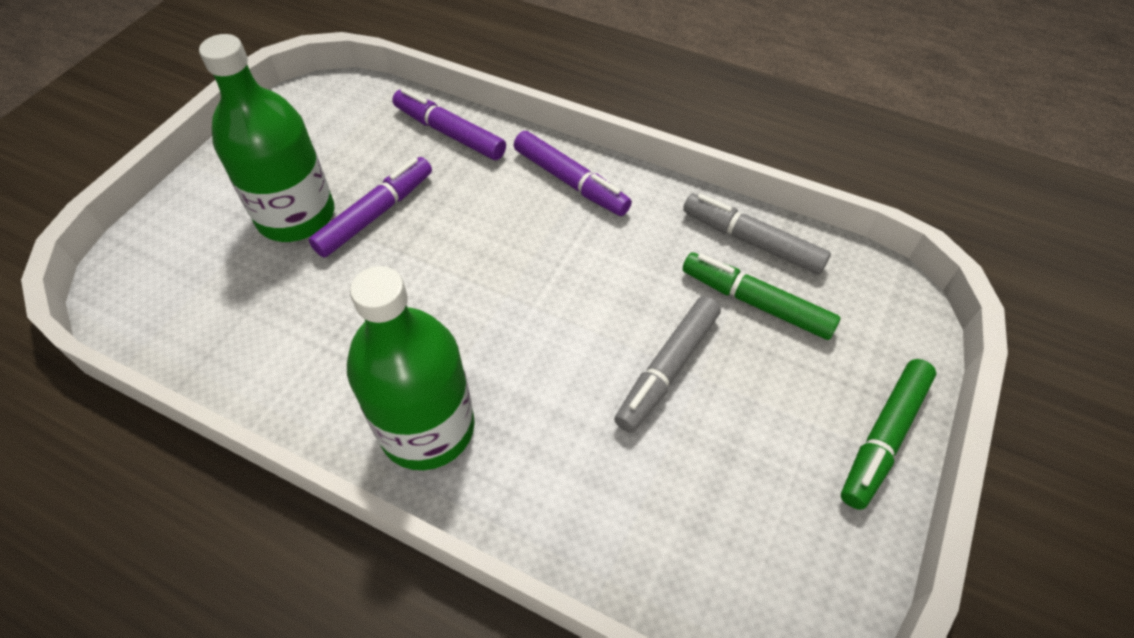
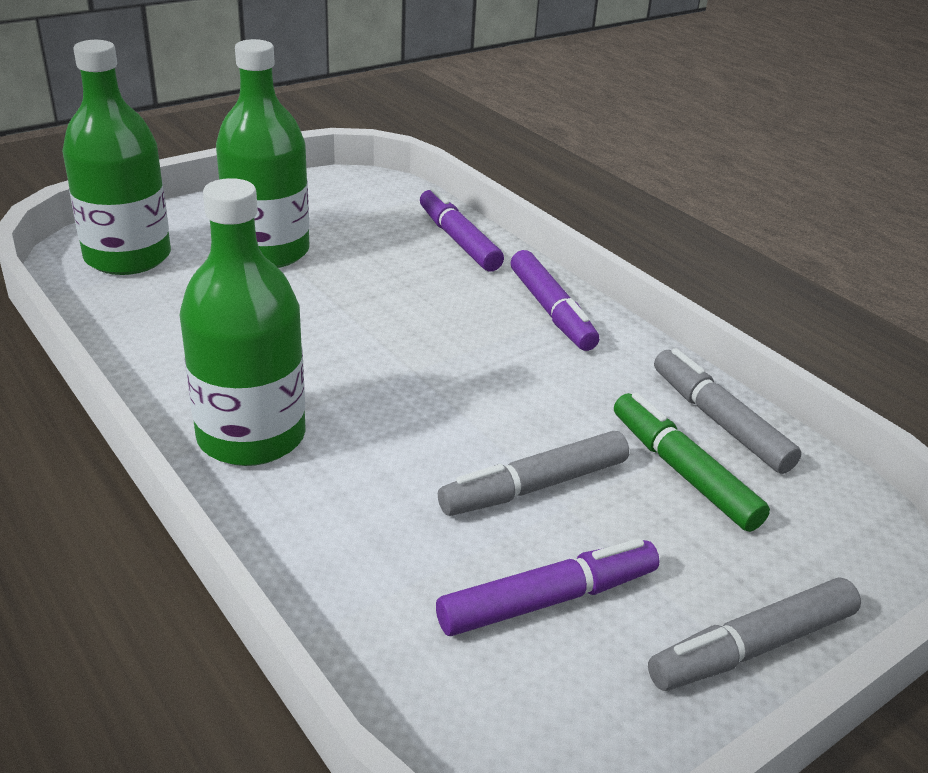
camera: 25 degrees right, 20 degrees down
purple marker [309,157,432,258] -> purple marker moved to [436,538,660,636]
green marker [841,359,936,510] -> grey marker [648,577,861,691]
none -> green bottle [62,40,171,275]

